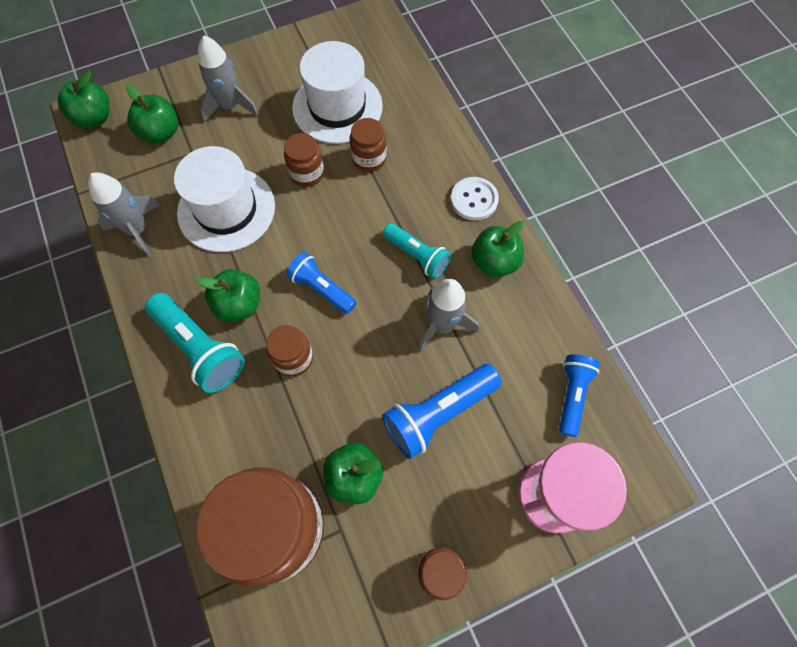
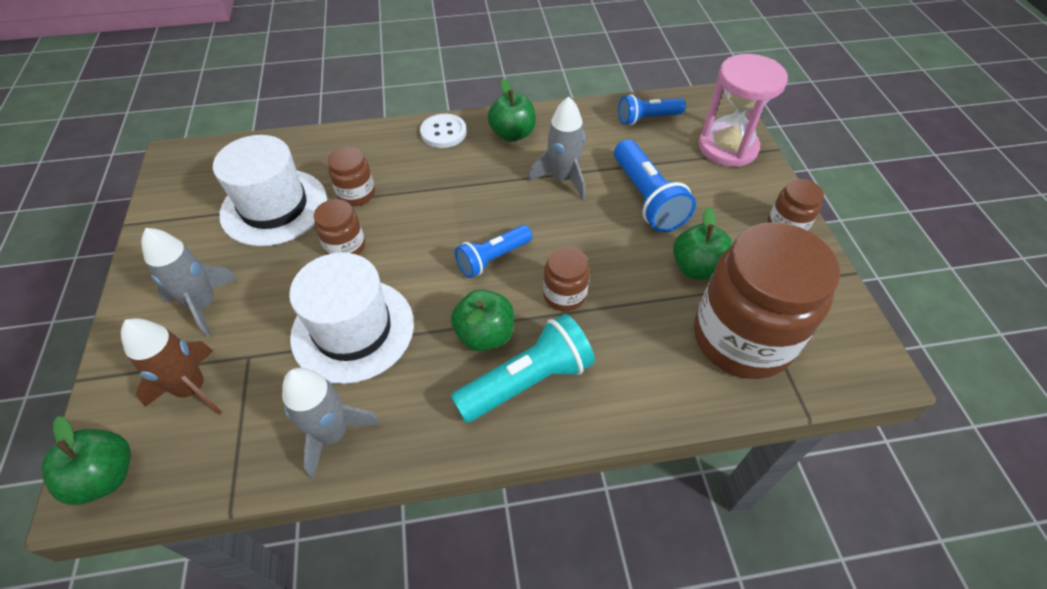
camera: 75 degrees left, 15 degrees down
green apple [126,85,178,143] -> brown rocket [121,318,222,415]
turquoise flashlight [383,223,451,279] -> none
blue flashlight [559,354,599,437] -> blue flashlight turned 45 degrees counterclockwise [618,94,686,125]

